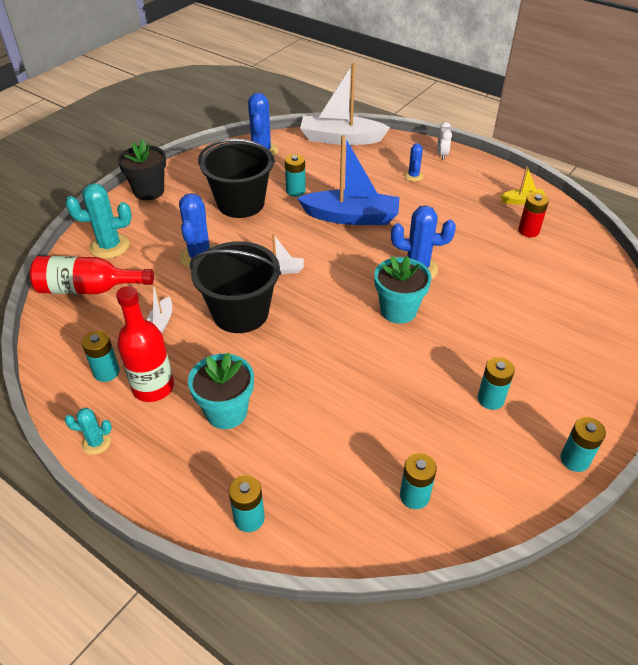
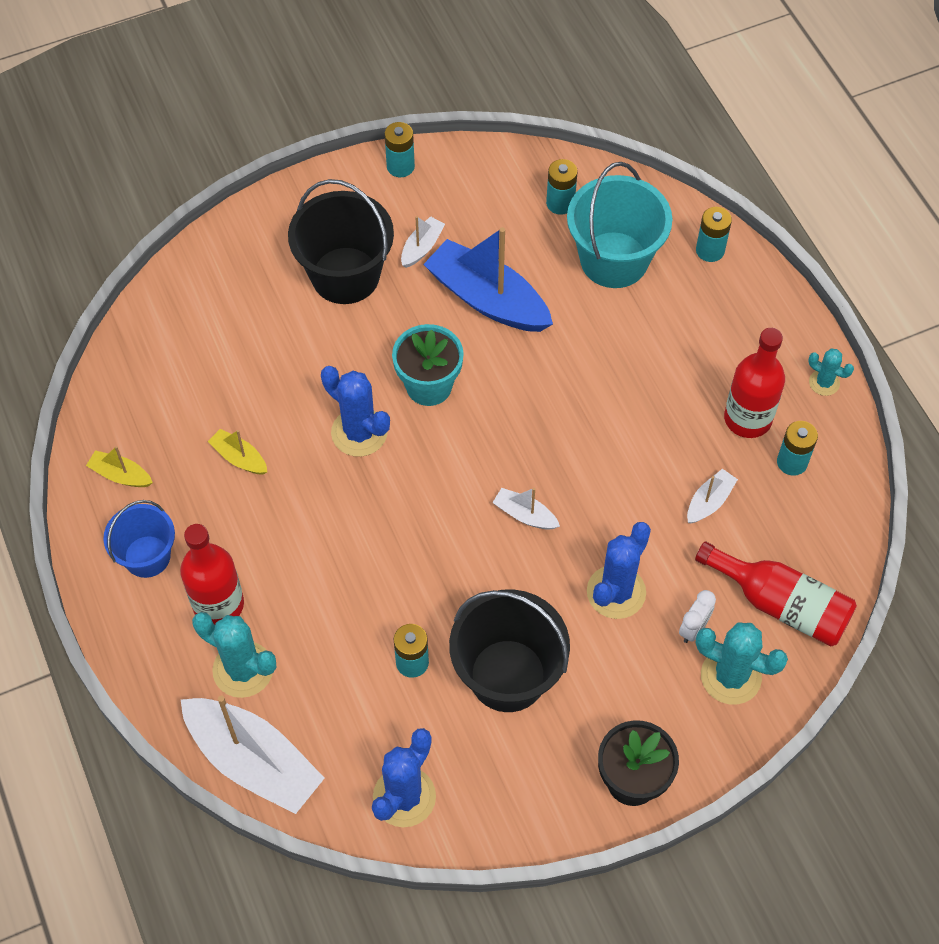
camera: 150 degrees left, 15 degrees up
turquoise flower pot [188,352,254,429] -> none
black bucket [189,241,281,333] -> black bucket moved to [288,179,394,304]
blue boat [297,135,400,225] -> blue boat moved to [423,227,553,332]
blue cactus [404,143,424,181] -> red bottle [180,524,244,625]
white clock [437,122,452,160] -> white clock moved to [679,590,716,643]
turquoise battery [478,357,515,410] -> white boat [401,216,445,268]
red battery [518,193,549,237] -> none
none -> blue bucket [103,500,175,578]
none -> turquoise cactus [192,612,276,698]
none -> yellow boat [208,429,267,475]
none -> turquoise bucket [567,162,672,288]

